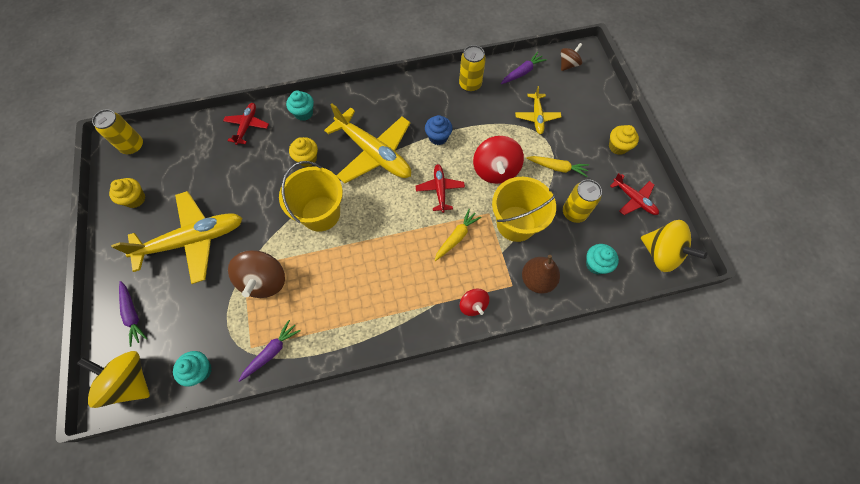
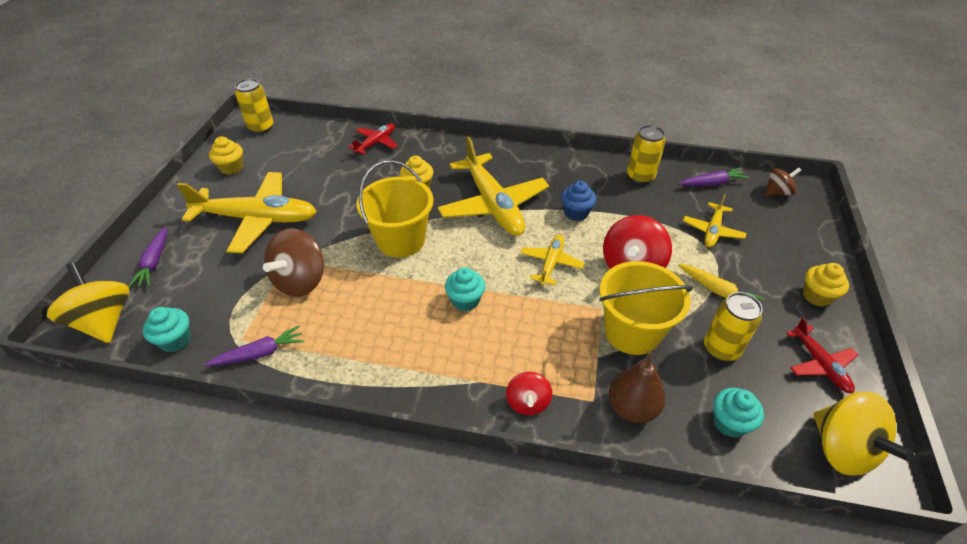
camera: 25 degrees right, 20 degrees down
turquoise cupcake [286,91,314,121] -> turquoise cupcake moved to [445,267,485,311]
red plane [416,164,465,213] -> yellow plane [520,235,584,286]
yellow carrot [434,209,481,261] -> none

